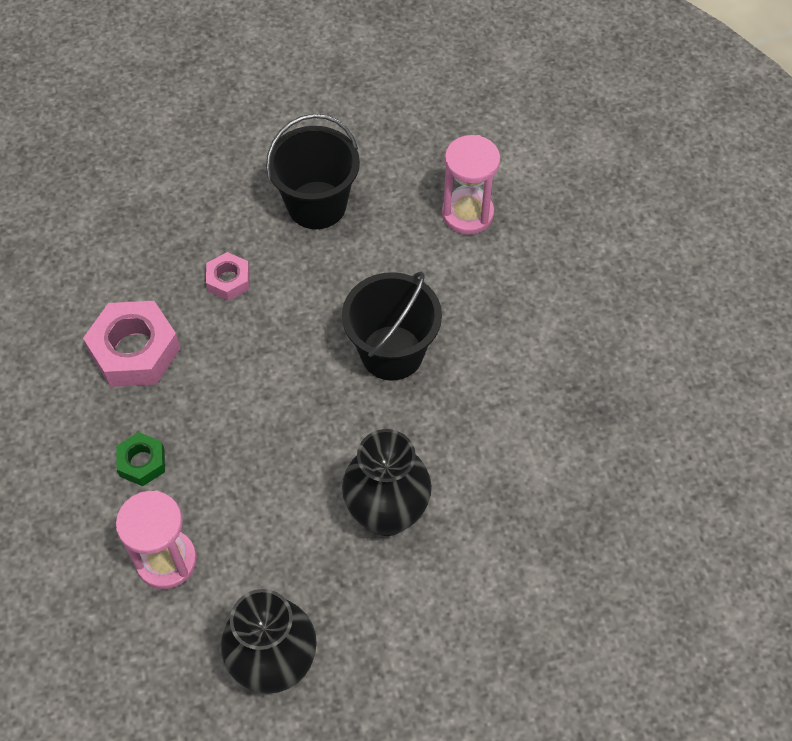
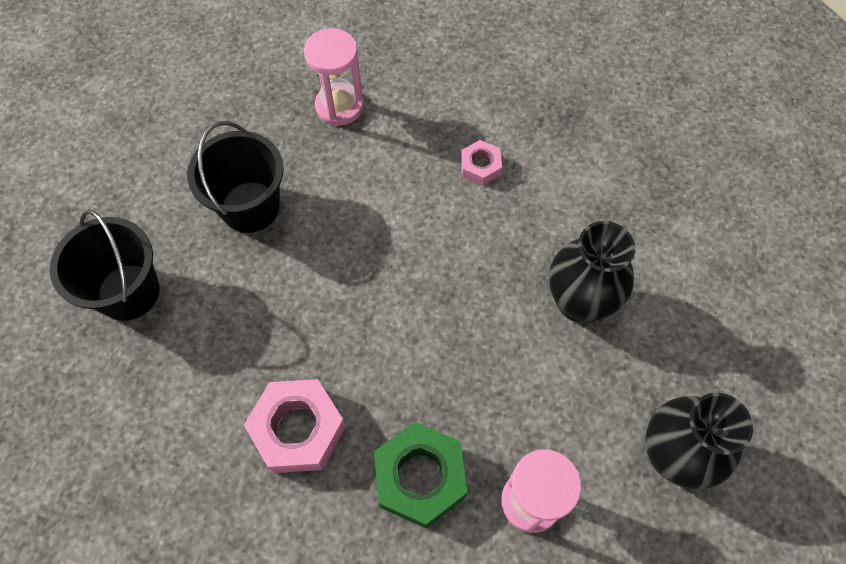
camera: 60 degrees left, 5 degrees up
green nut [116,432,165,486] -> green nut [374,422,467,528], size x1.84
pink nut [206,252,250,301] -> pink nut moved to [461,140,502,186]
black bucket [342,272,442,381] -> black bucket moved to [50,209,160,321]

